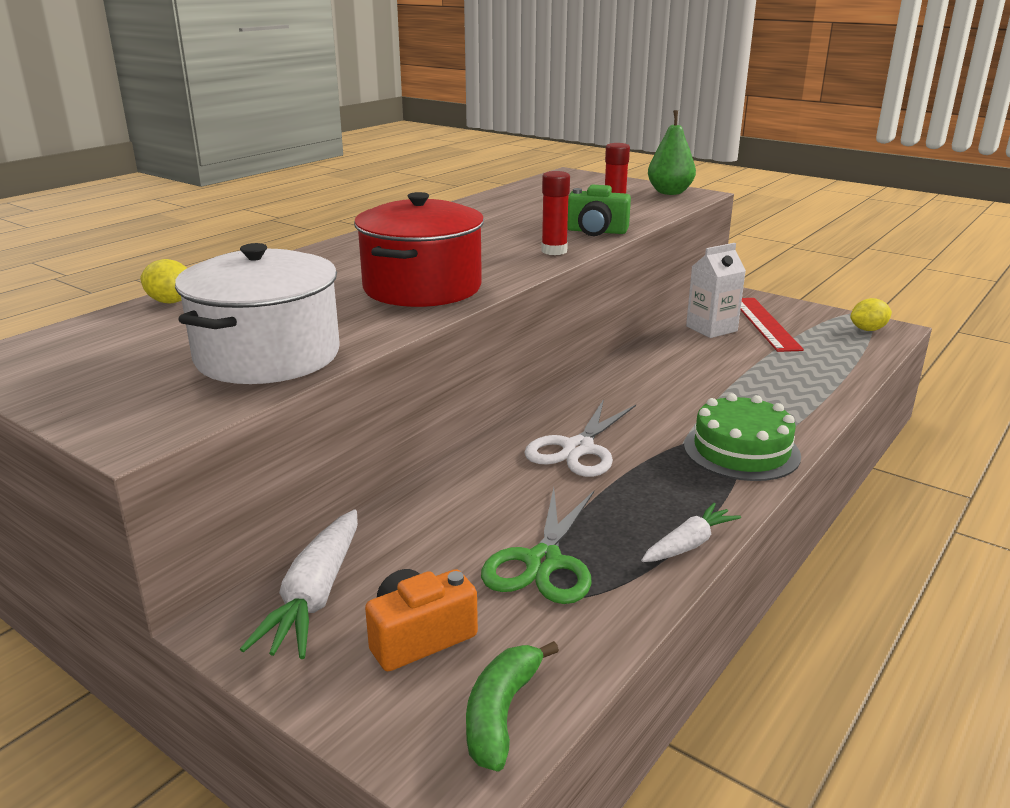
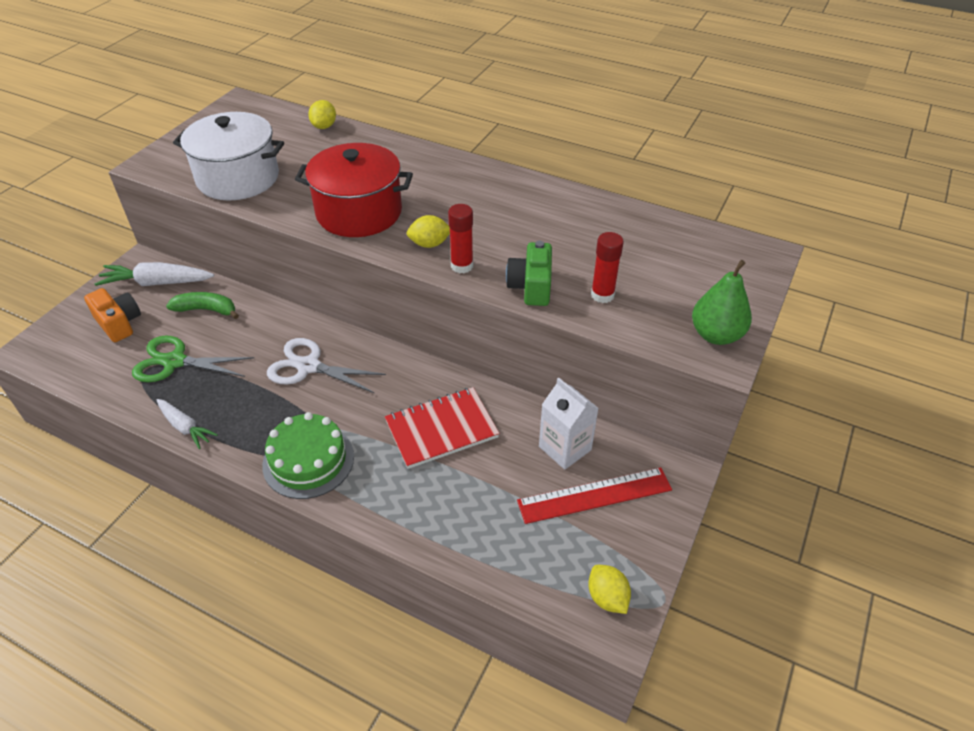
camera: 80 degrees right, 20 degrees up
green banana [466,641,559,772] -> green banana moved to [166,292,239,319]
none -> red notebook [385,387,500,469]
none -> yellow lemon [406,215,450,248]

